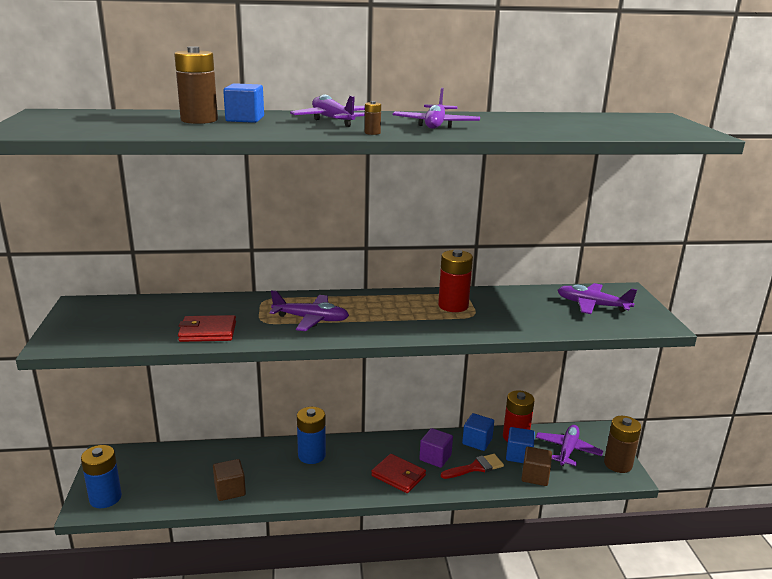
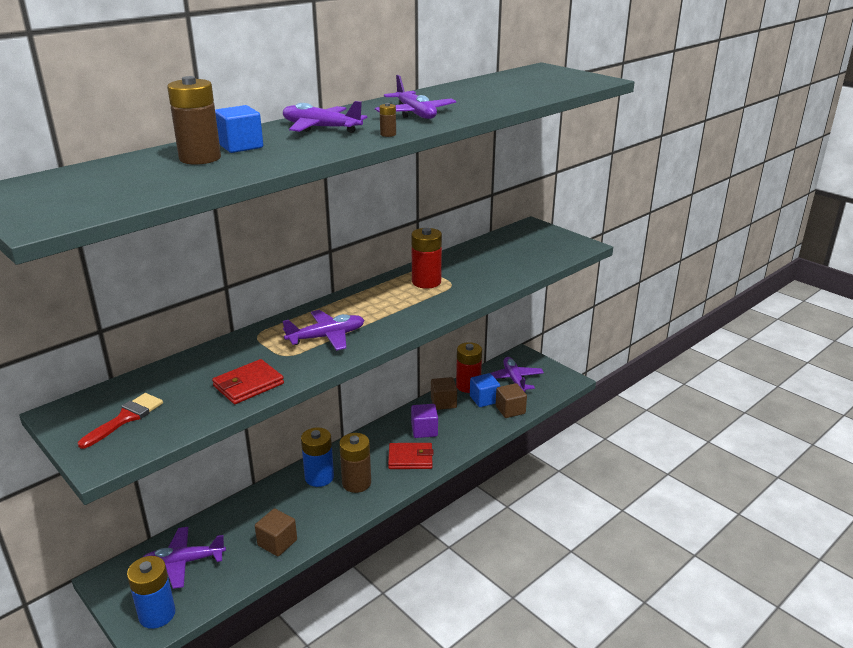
camera: 35 degrees left, 5 degrees up
red brush [441,454,504,479] -> red brush moved to [78,393,163,449]
blue cube [462,413,494,451] -> brown cube [431,377,457,410]
purple plane [558,283,637,314] -> purple plane moved to [143,527,226,589]
brown battery [604,416,641,473] -> brown battery moved to [339,433,371,493]

